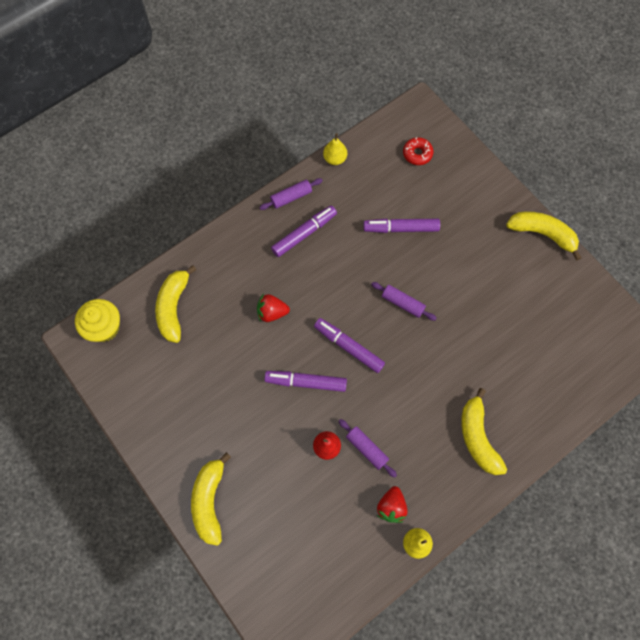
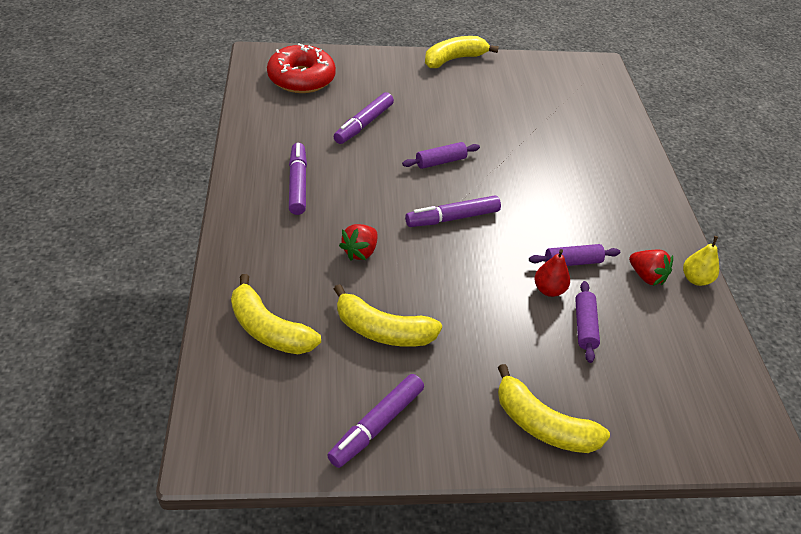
camera: 60 degrees left, 25 degrees down
yellow cupcake [75,299,120,342] -> none
purple rolling pin [259,178,323,210] -> purple rolling pin moved to [575,281,600,363]
purple marker [264,371,347,392] -> purple marker moved to [327,374,424,468]
yellow pear [323,133,347,165] -> none
red donut [403,137,433,165] -> red donut [267,44,336,93], size x1.98
yellow banana [461,388,507,475] -> yellow banana moved to [334,284,442,347]

